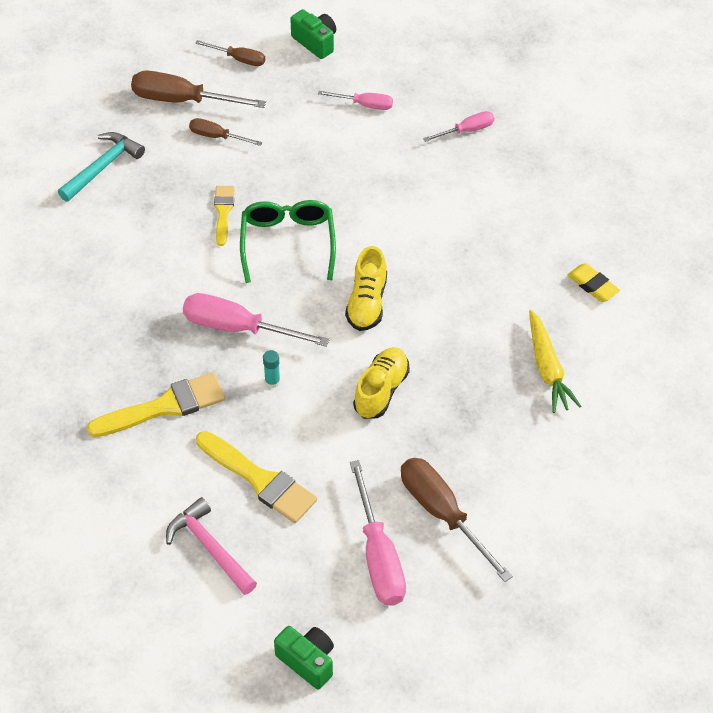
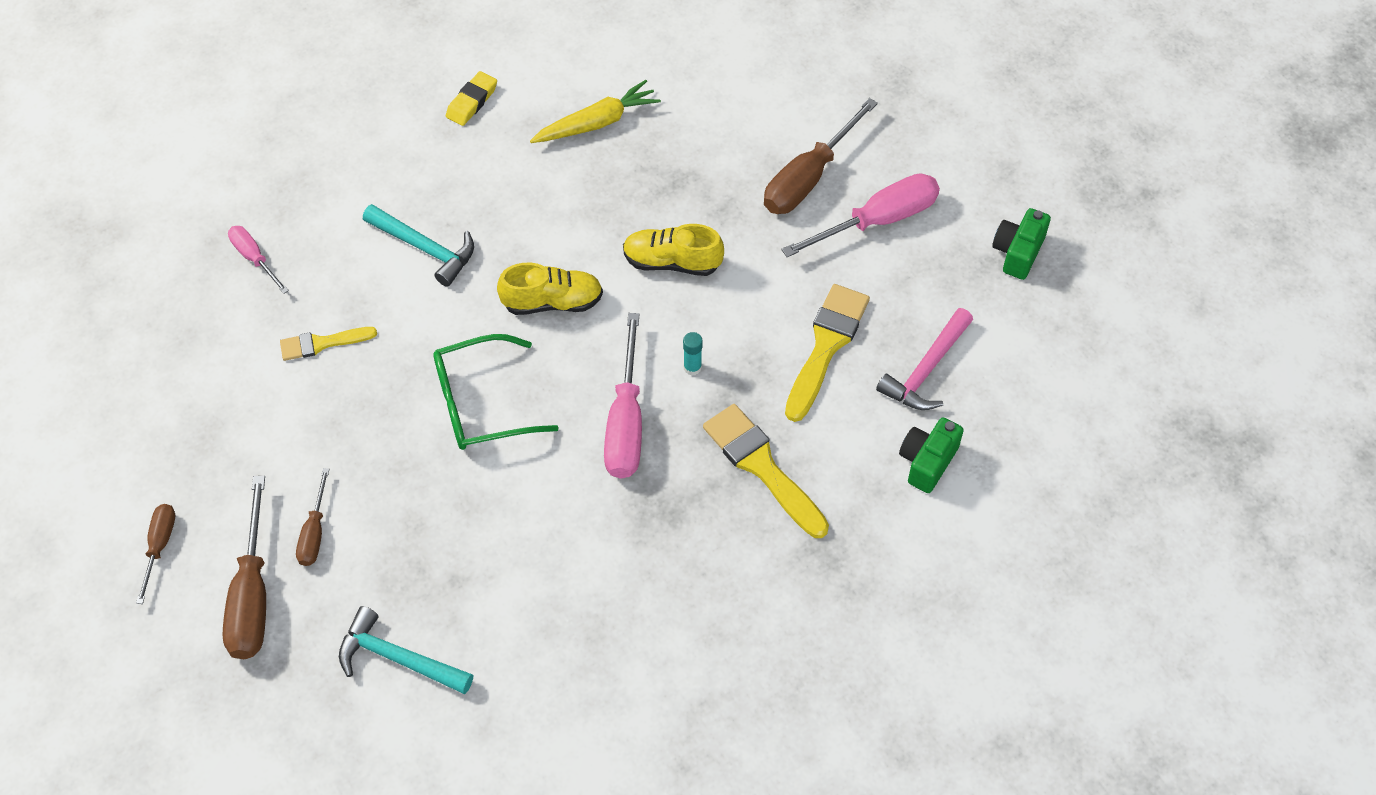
camera: 105 degrees left, 5 degrees up
yellow brush [214,186,235,246] -> yellow brush moved to [280,327,377,361]
green camera [290,9,336,59] -> green camera moved to [899,417,964,493]
pink screwdriver [318,91,393,110] -> none
none -> turquoise hammer [363,204,474,287]

